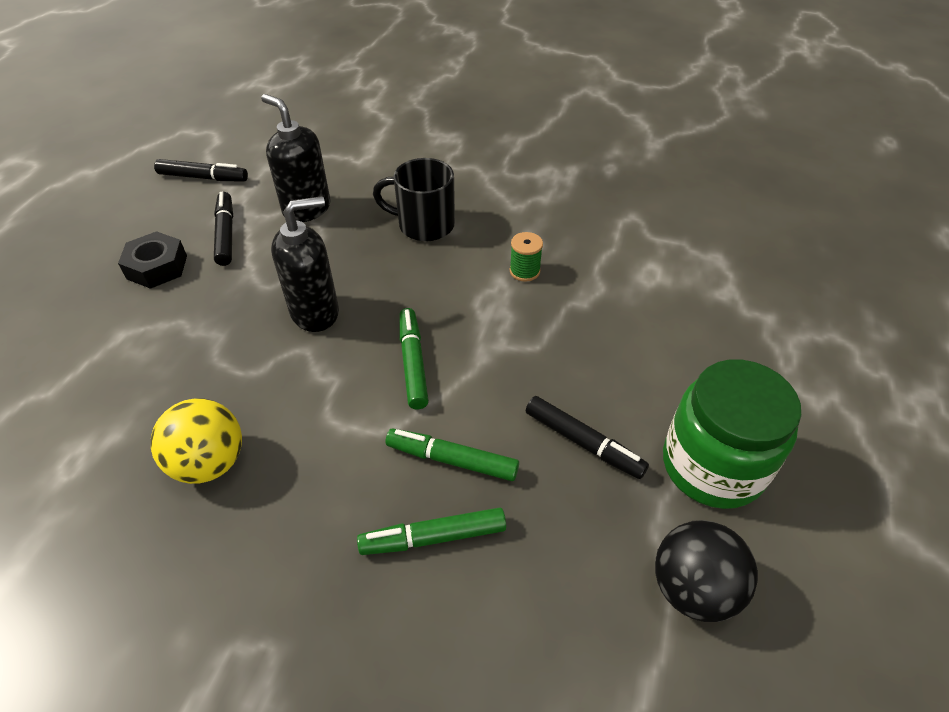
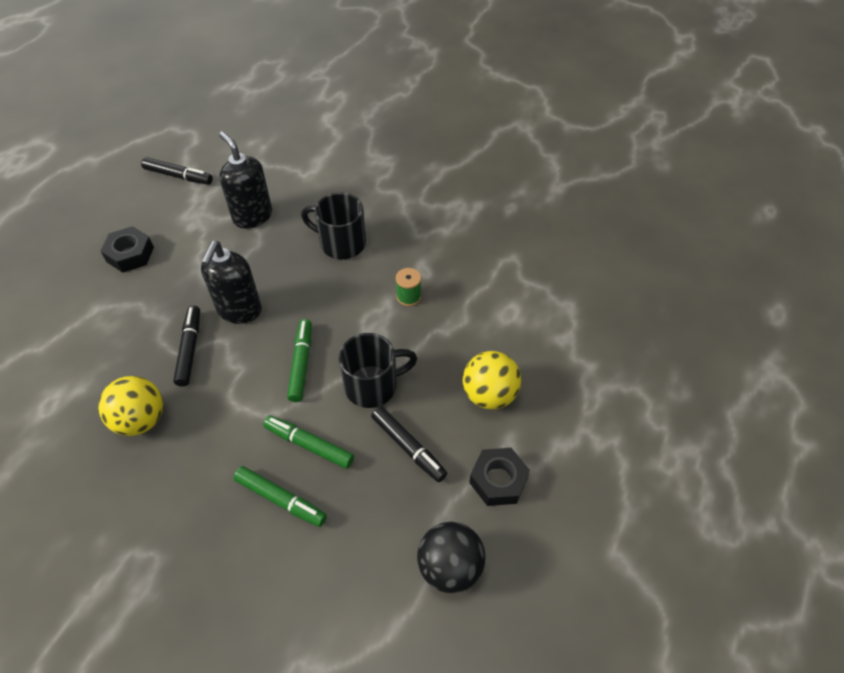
camera: 10 degrees right, 5 degrees up
black marker [214,192,233,266] -> black marker moved to [173,305,200,386]
black soap dispenser [271,196,339,332] -> black soap dispenser turned 120 degrees clockwise [201,241,262,324]
green marker [357,507,506,555] -> green marker turned 150 degrees counterclockwise [234,466,327,527]
green jar [663,359,801,509] -> black nut [469,448,530,506]
none -> black mug [338,333,417,408]
none -> yellow ball [463,351,521,409]

